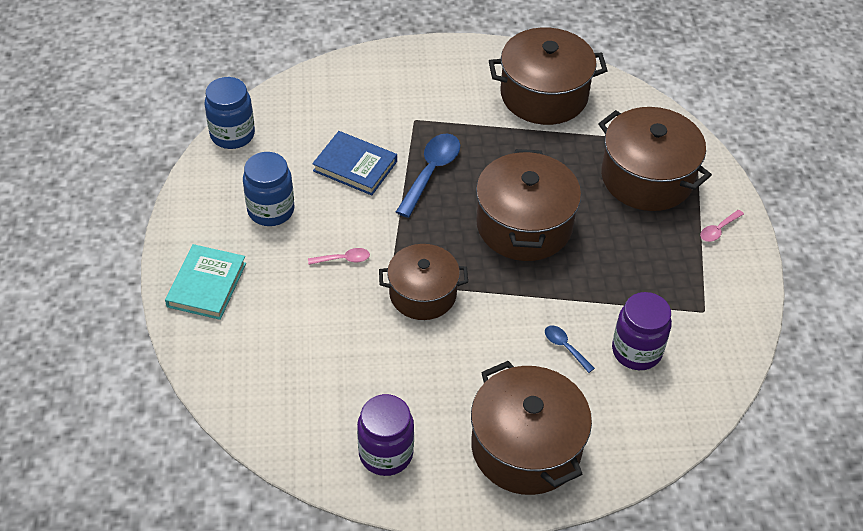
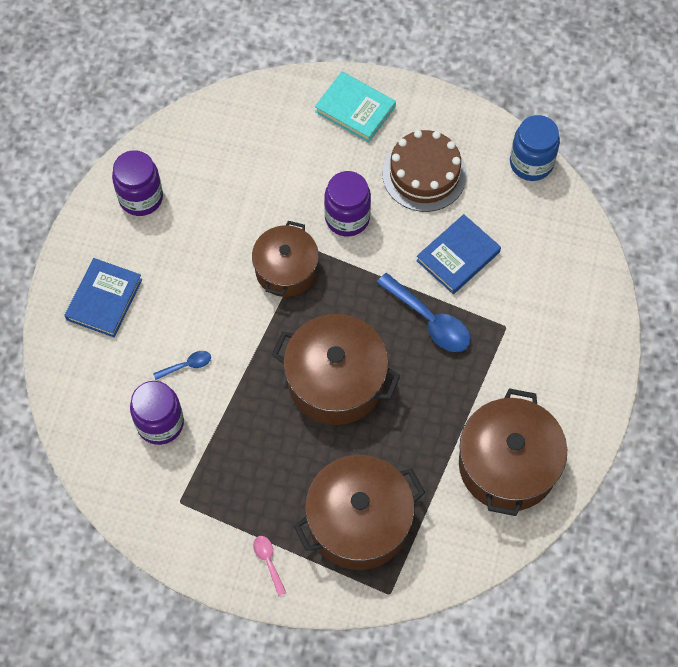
camera: 110 degrees right, 15 degrees up
blue jar [243,152,294,226] -> brown cake [383,130,467,212]
pink spoon [308,248,370,265] -> purple jar [324,171,371,237]
brown pot [471,361,592,495] -> blue book [65,258,142,337]

